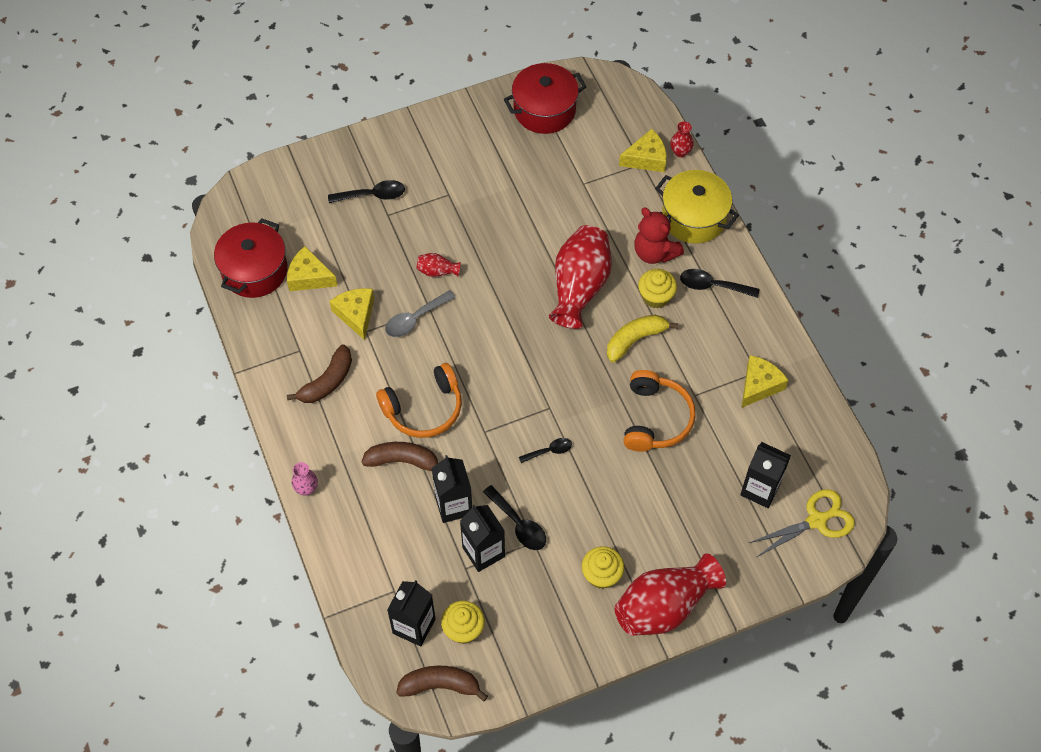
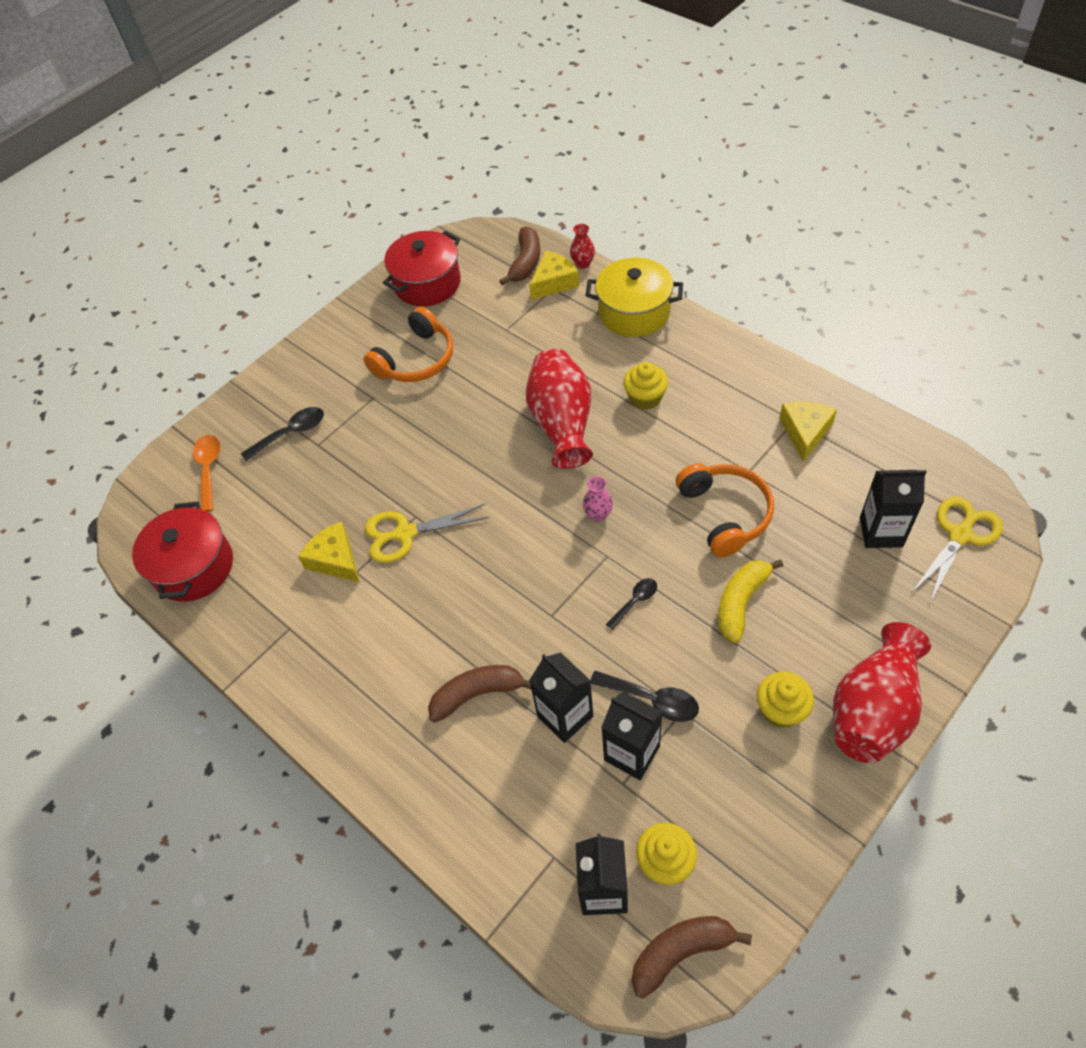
camera: 20 degrees left, 5 degrees down
yellow cheese [287,246,338,291] -> none
brown banana [287,344,352,403] -> brown banana moved to [499,227,540,286]
pink vase [292,462,318,496] -> pink vase moved to [583,476,613,522]
orange headphones [376,363,462,438] -> orange headphones moved to [363,307,453,382]
grey spoon [385,290,456,337] -> yellow scissors [365,504,489,563]
red vase [416,253,461,277] -> none
yellow banana [607,315,678,362] -> yellow banana moved to [718,559,783,643]
red teddy bear [634,208,684,264] -> none
black spoon [680,269,759,298] -> none
none -> orange spoon [193,435,220,512]

